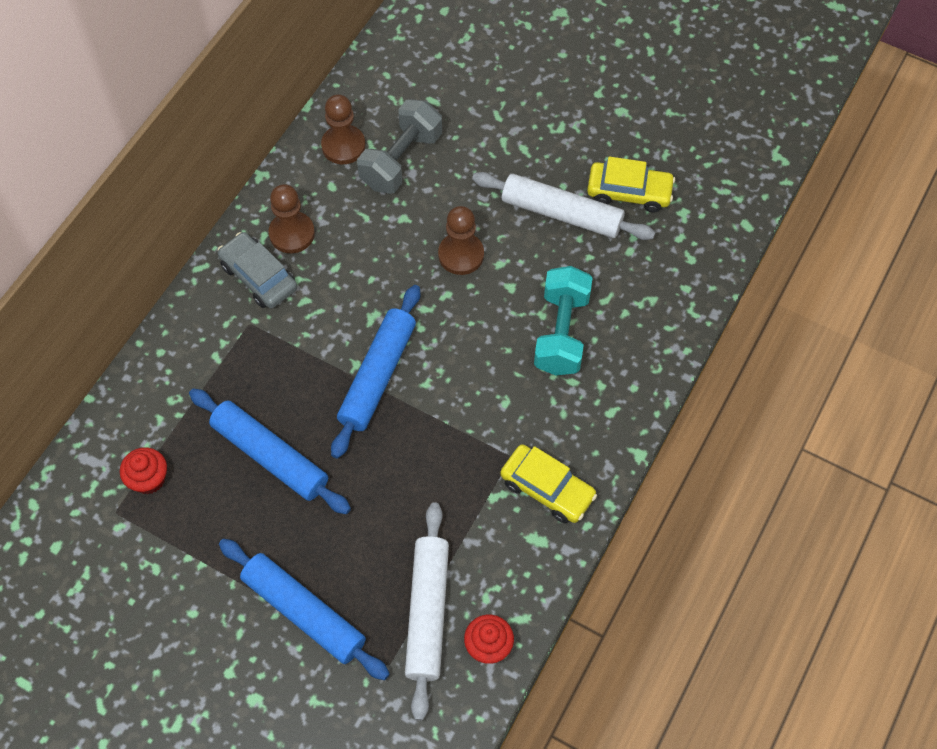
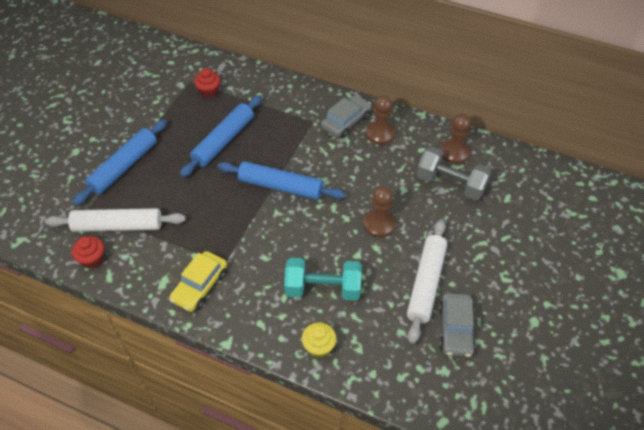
camera: 85 degrees right, 10 degrees down
yellow car [587,157,675,212] -> grey car [439,293,476,357]
none -> yellow cupcake [302,322,337,358]

